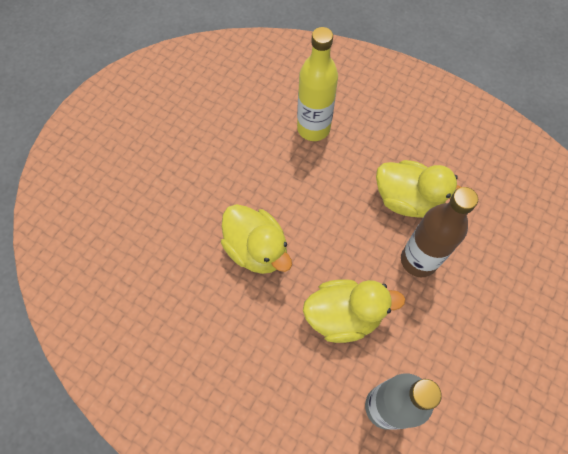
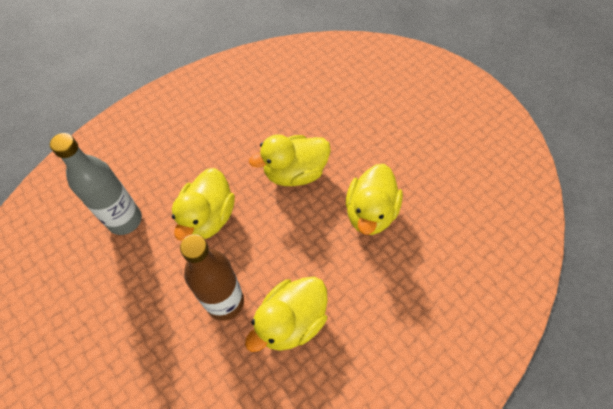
camera: 110 degrees right, 5 degrees down
yellow bottle [297,27,338,141] -> none
none -> yellow duck [346,164,403,235]

